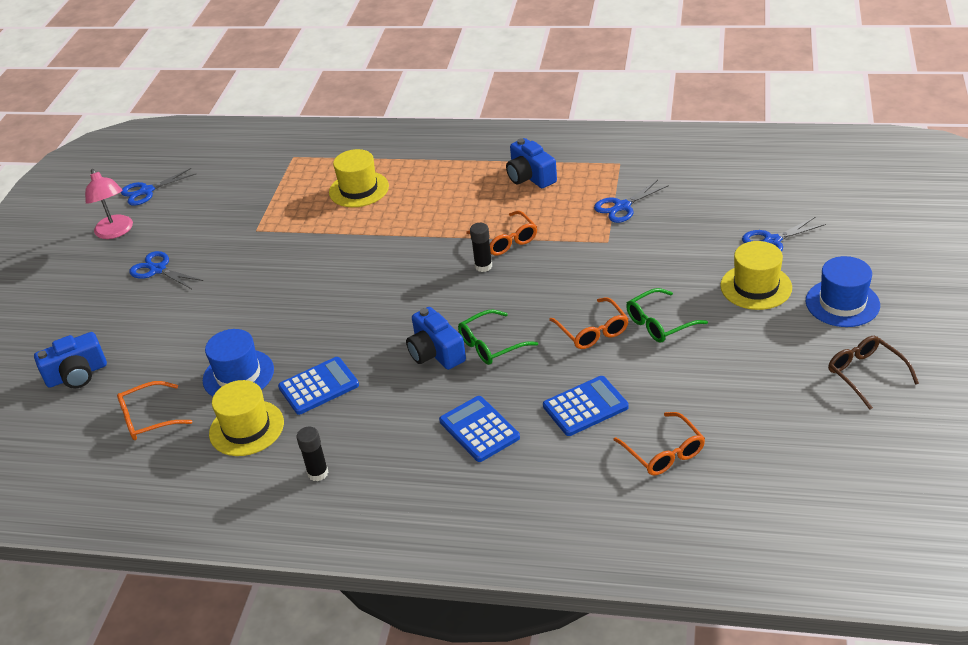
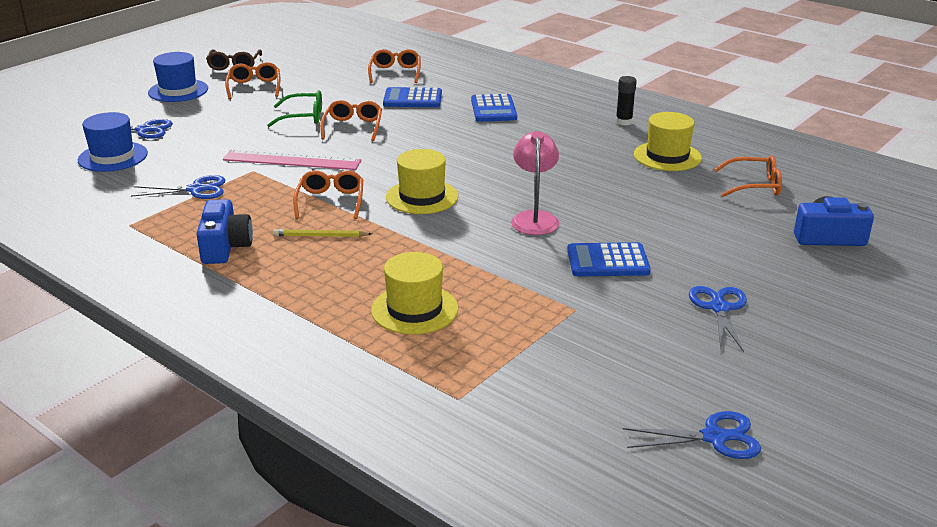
camera: 155 degrees left, 10 degrees down
pink lamp [85,169,133,239] -> pink lamp moved to [511,131,559,235]
blue scissors [129,251,203,289] -> blue scissors turned 150 degrees counterclockwise [689,286,747,352]
blue hat [203,329,274,396] -> blue hat moved to [78,112,148,172]
blue calculator [278,357,359,415] -> blue calculator moved to [567,242,651,276]
blue camera [406,307,466,370] -> none
green glasses [458,309,538,365] -> none
black glue stick [470,223,492,272] -> none
yellow hat [720,241,792,310] -> yellow hat moved to [386,149,458,214]
none -> pink ruler [223,150,361,170]
none -> orange glasses [225,62,280,99]
none -> yellow pencil [273,229,372,237]

